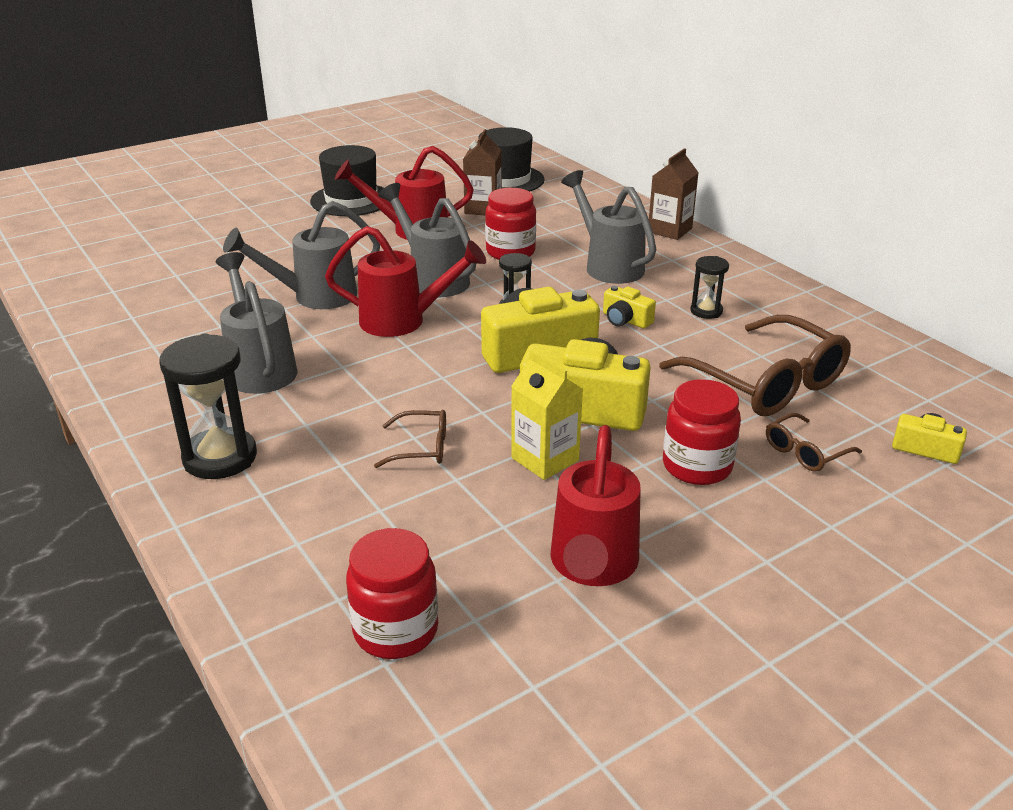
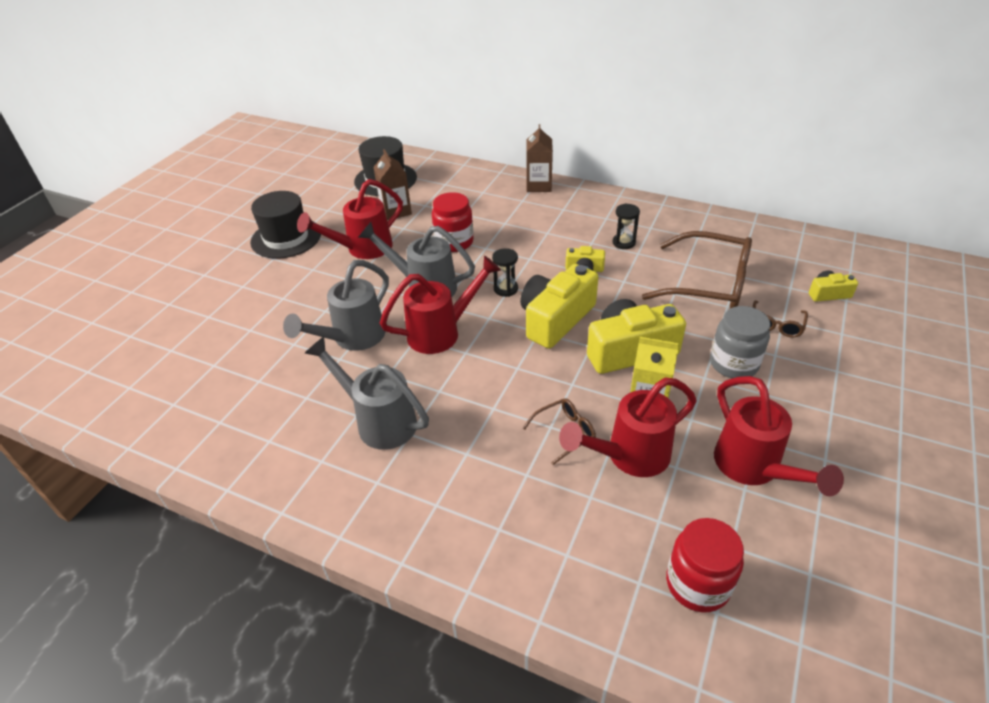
camera: 30 degrees left, 10 degrees up
black hourglass [159,334,257,479] -> none
grey watering can [561,170,656,284] -> none
red jar [663,379,741,485] -> grey jar [710,306,770,378]
none -> red watering can [559,377,696,477]

